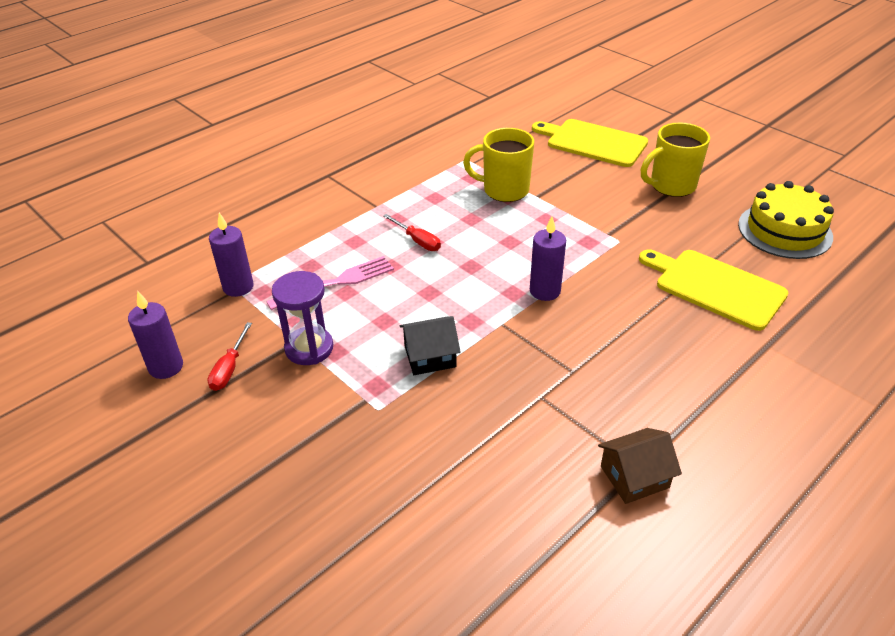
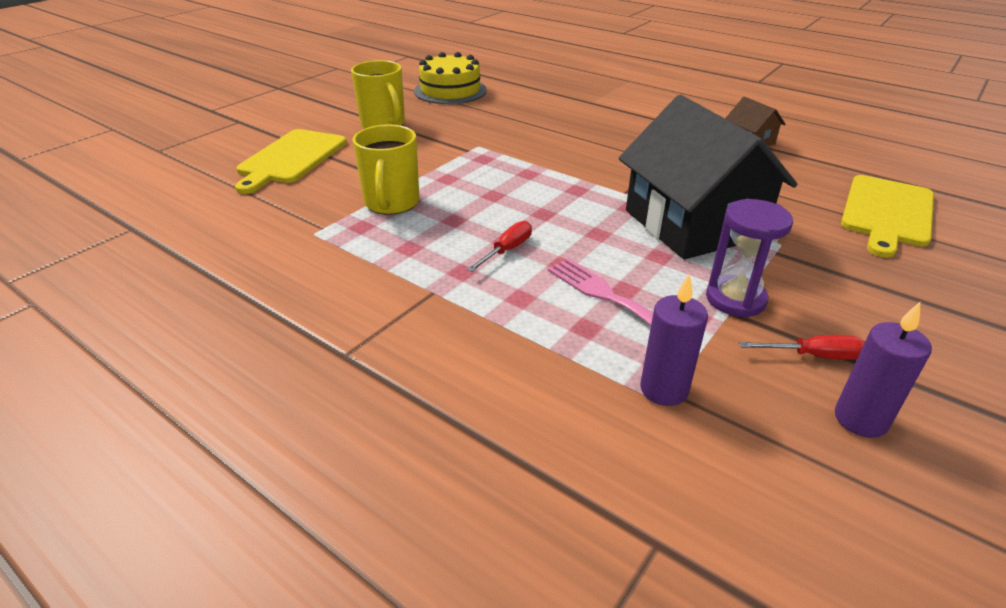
camera: 100 degrees left, 5 degrees down
black house [399,316,461,375] -> black house [619,95,798,259], size x2.29
purple candle [530,216,566,301] -> none
yellow cutting board [639,249,788,331] -> yellow cutting board moved to [841,175,934,258]

